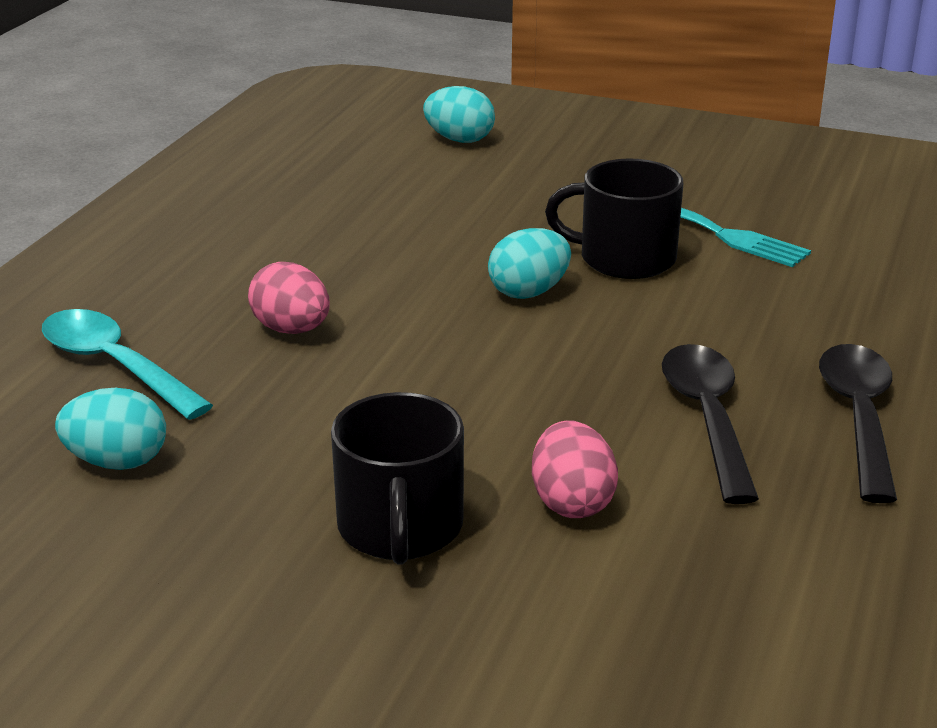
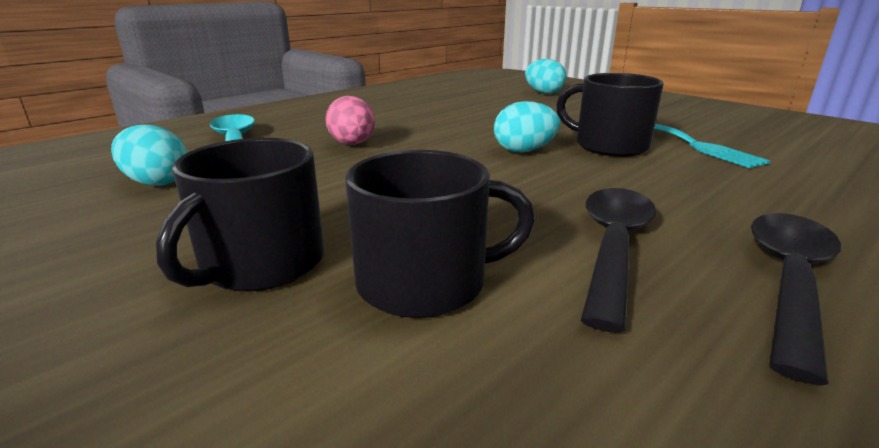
camera: 25 degrees right, 5 degrees down
pink egg [532,420,618,518] -> black mug [345,150,535,318]

